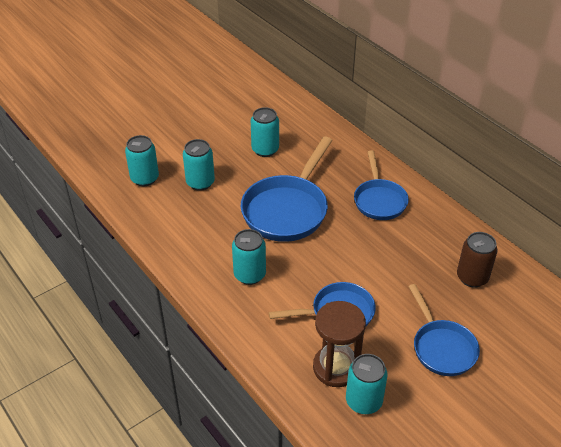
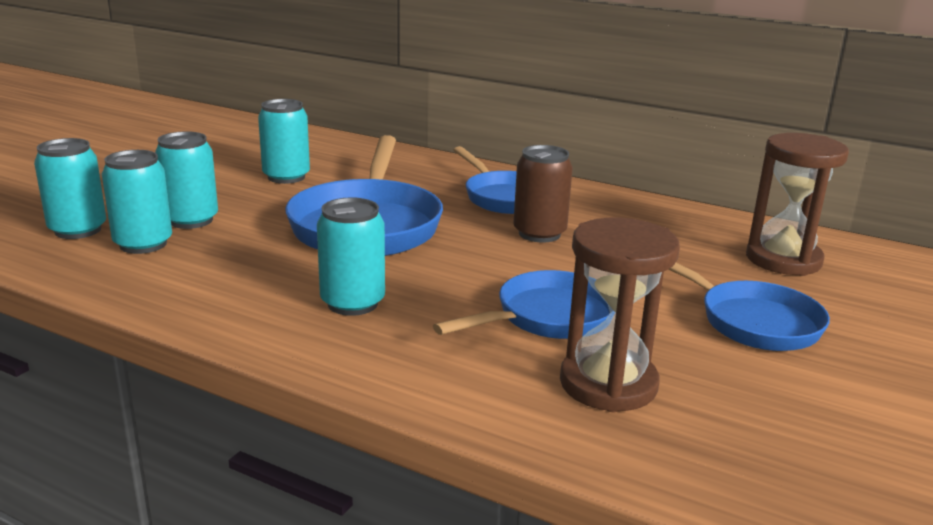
camera: 25 degrees left, 20 degrees down
turquoise can [346,354,388,414] -> turquoise can moved to [102,150,172,254]
brown can [457,232,498,288] -> brown can moved to [513,145,573,243]
none -> brown hourglass [746,133,849,276]

